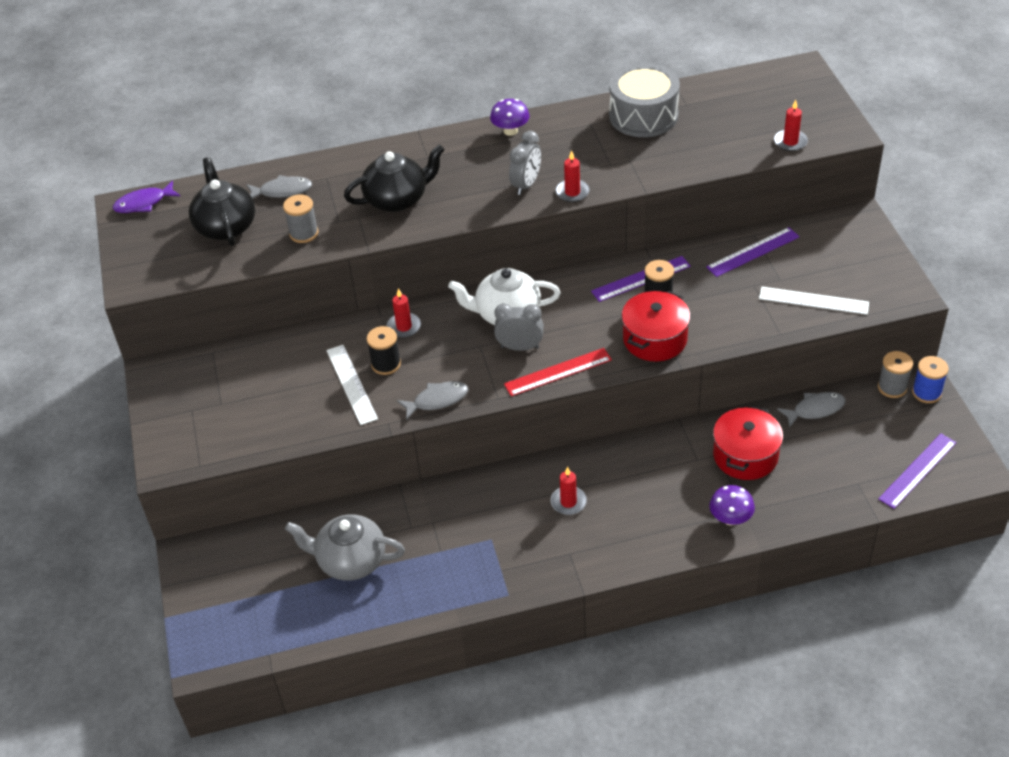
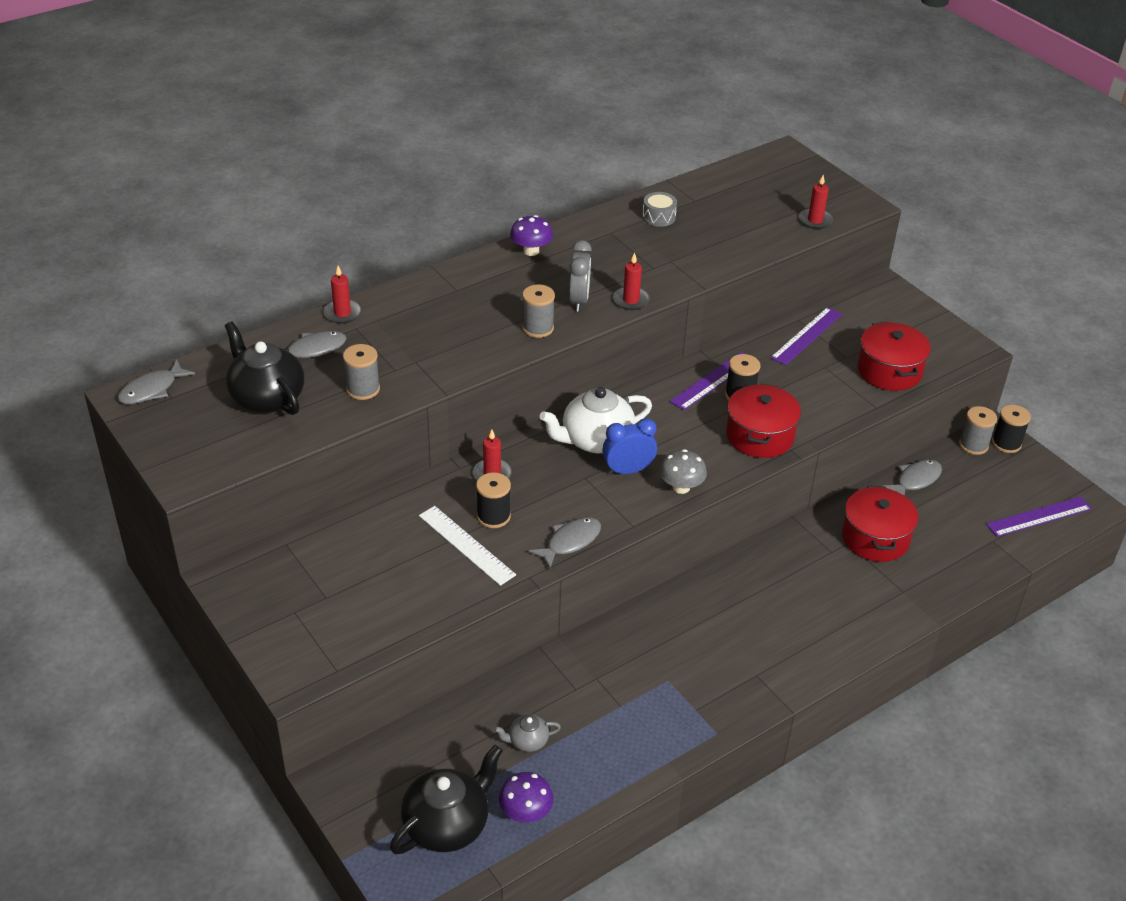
camera: 25 degrees left, 5 degrees down
purple fish [113,181,180,213] -> grey fish [117,360,195,404]
grey teapot [285,514,405,581] -> grey teapot [494,714,561,752], size x0.49
black teapot [344,144,445,212] -> black teapot moved to [390,745,503,854]
grey clock [494,303,544,351] -> blue clock [602,418,657,475]
red ruler [504,348,612,396] -> grey mushroom [659,449,707,494]
red candle [551,467,587,515] -> red candle moved to [323,266,361,323]
grey drum [609,63,680,137] -> grey drum [642,192,677,227], size x0.46
purple mushroom [709,485,755,526] -> purple mushroom moved to [499,772,554,822]
white ruler [759,287,869,315] -> red pot [857,322,931,391]
purple ruler [878,433,957,509] -> purple ruler turned 45 degrees clockwise [986,496,1092,537]
blue spool [912,356,949,403] -> black spool [992,405,1031,453]
none -> grey spool [522,284,555,338]

